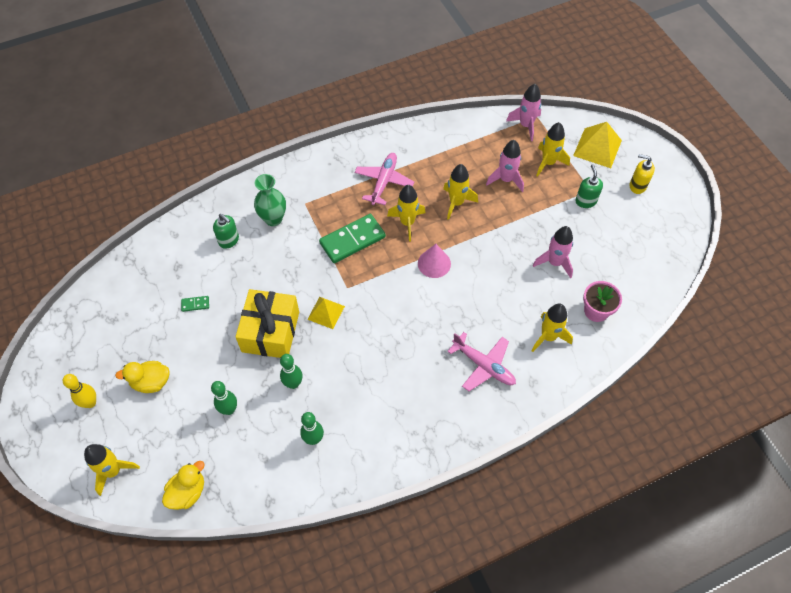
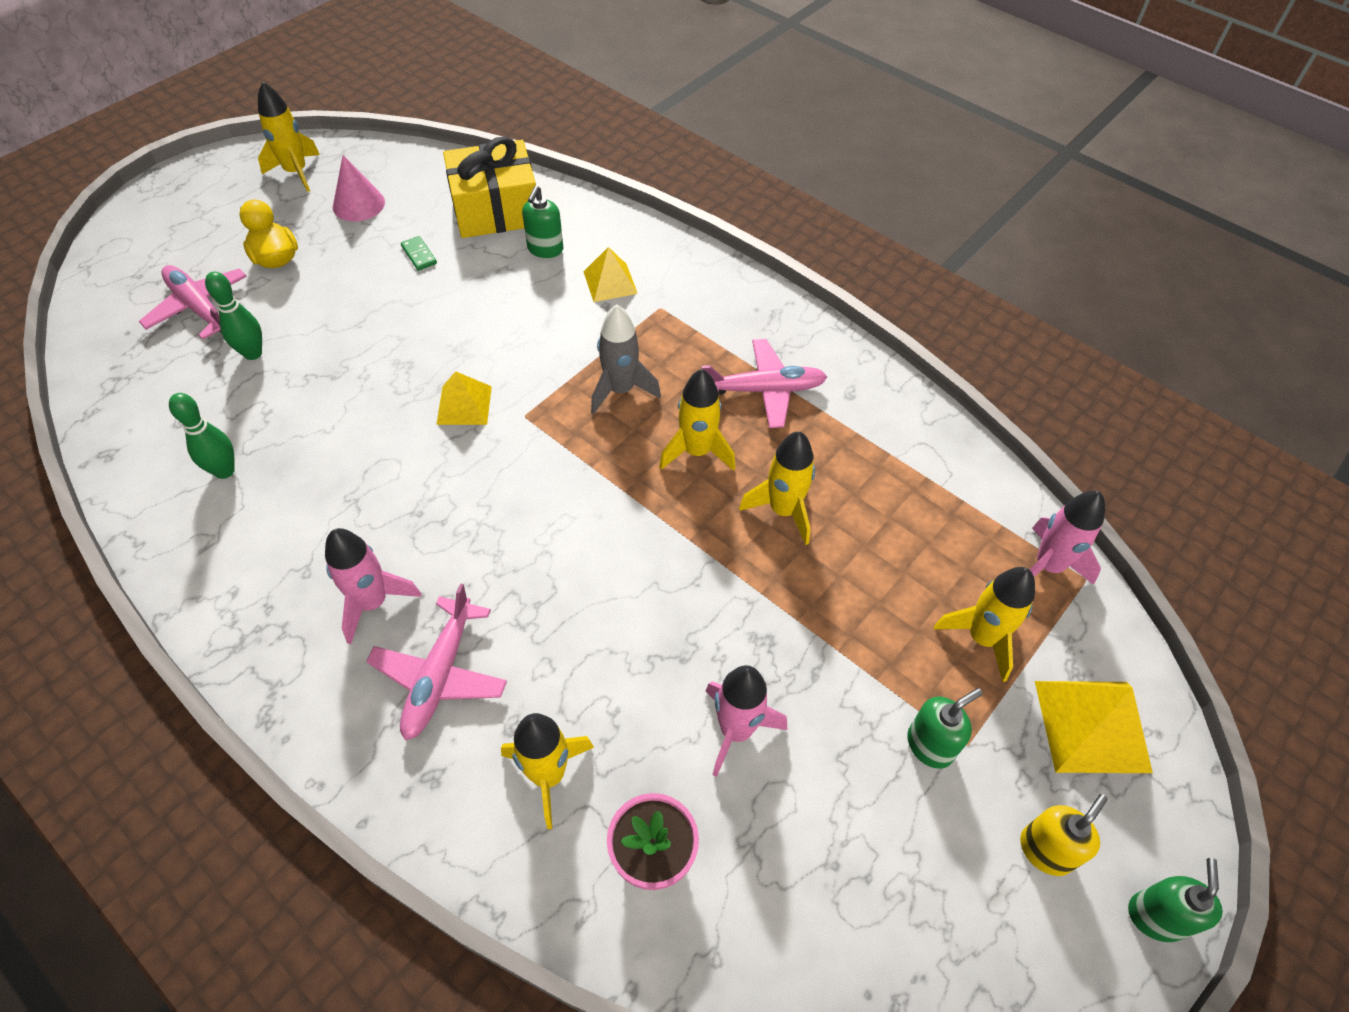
camera: 65 degrees right, 5 degrees down
yellow bowling pin [63,374,96,408] -> none
yellow rocket [84,444,140,496] -> yellow rocket moved to [258,82,320,192]
yellow duck [162,461,204,510] -> none
yellow gift [236,289,299,358] -> yellow gift moved to [443,137,536,238]
green vase [254,174,286,226] -> yellow pyramid [584,247,638,302]
green bowling pin [280,354,303,389] -> none
green domino [319,214,386,263] -> grey rocket [591,304,661,414]
pink cone [418,244,451,278] -> pink cone moved to [333,155,385,221]
pink rocket [486,140,524,192] -> pink rocket moved to [325,528,421,644]
yellow soap dispenser [630,154,655,194] -> yellow soap dispenser turned 45 degrees clockwise [1020,794,1108,876]
none -> pink plane [139,265,247,340]
none -> green soap dispenser [1128,858,1223,942]

